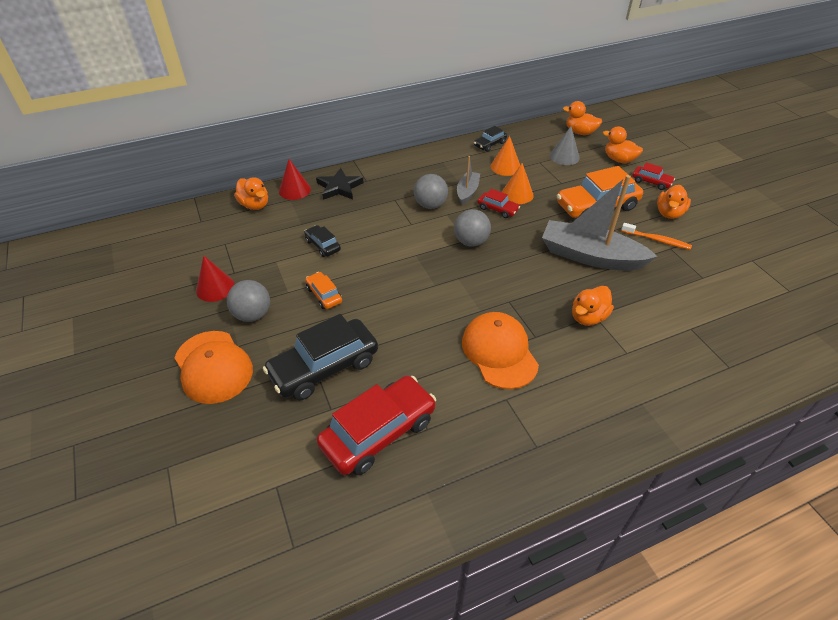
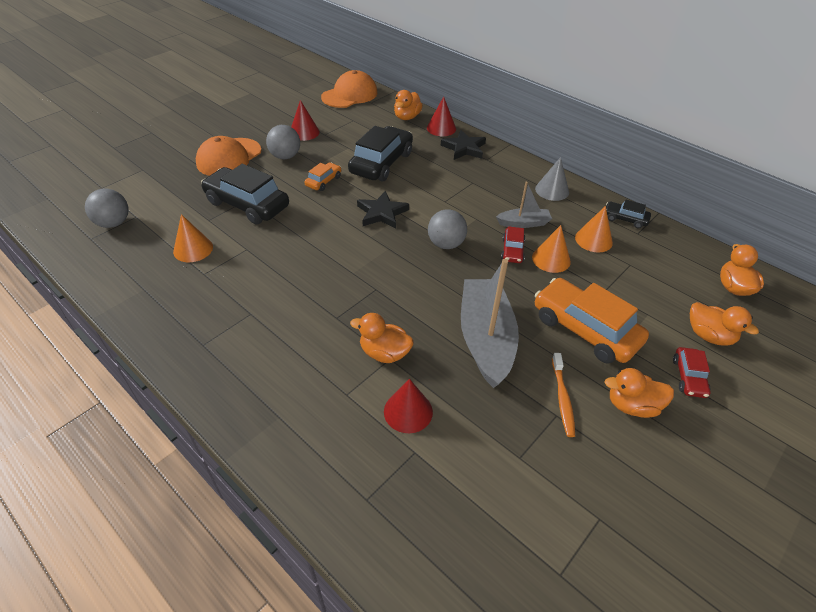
camera: 65 degrees right, 0 degrees up
black car [304,225,341,257] -> black car [348,126,413,181], size x2.04
red car [316,376,436,475] -> orange cone [173,214,213,262]
grey ball [414,174,448,209] -> grey ball moved to [85,189,128,228]
orange cap [462,312,539,389] -> orange cap moved to [321,70,378,108]
grey cone [550,126,580,165] -> grey cone moved to [535,157,569,201]
orange duck [603,126,643,163] -> orange duck turned 120 degrees clockwise [690,302,759,346]
none -> black star [357,191,409,229]
none -> red cone [384,379,433,433]

